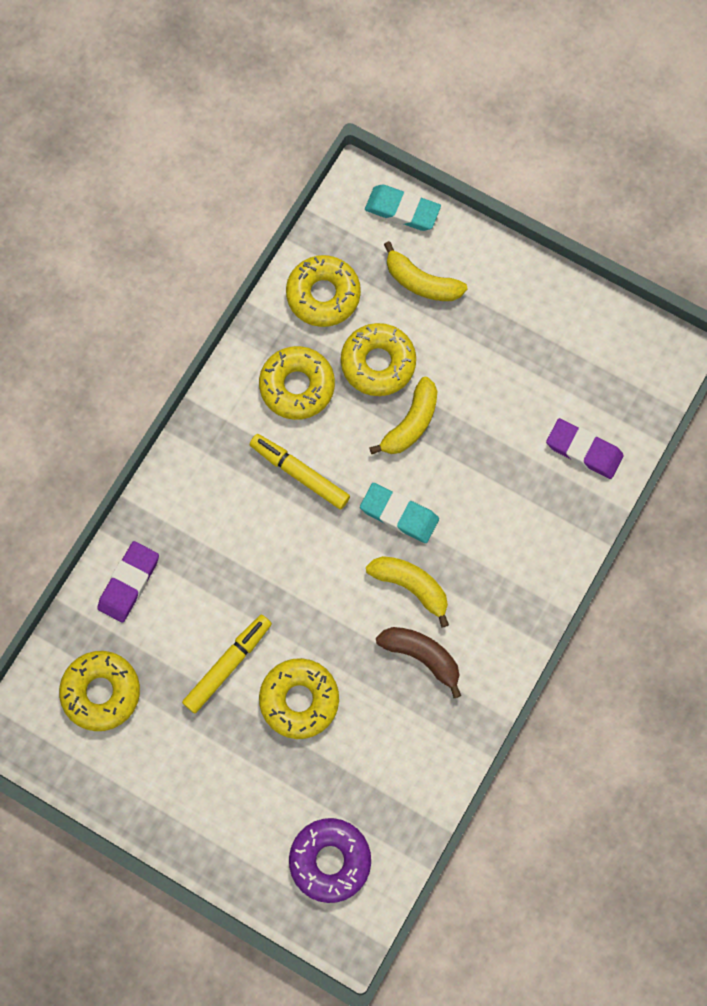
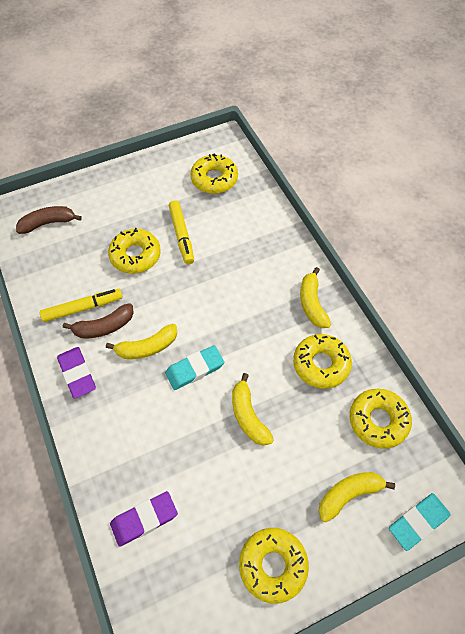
camera: 125 degrees right, 15 degrees down
purple eraser [97,541,159,623] -> purple eraser moved to [57,347,96,399]
yellow marker [250,434,350,509] -> yellow marker moved to [40,289,123,322]
purple donut [289,818,371,903] -> brown banana [16,206,82,234]
yellow donut [341,323,416,396] -> yellow donut moved to [239,528,309,604]
none -> yellow banana [300,267,331,328]

